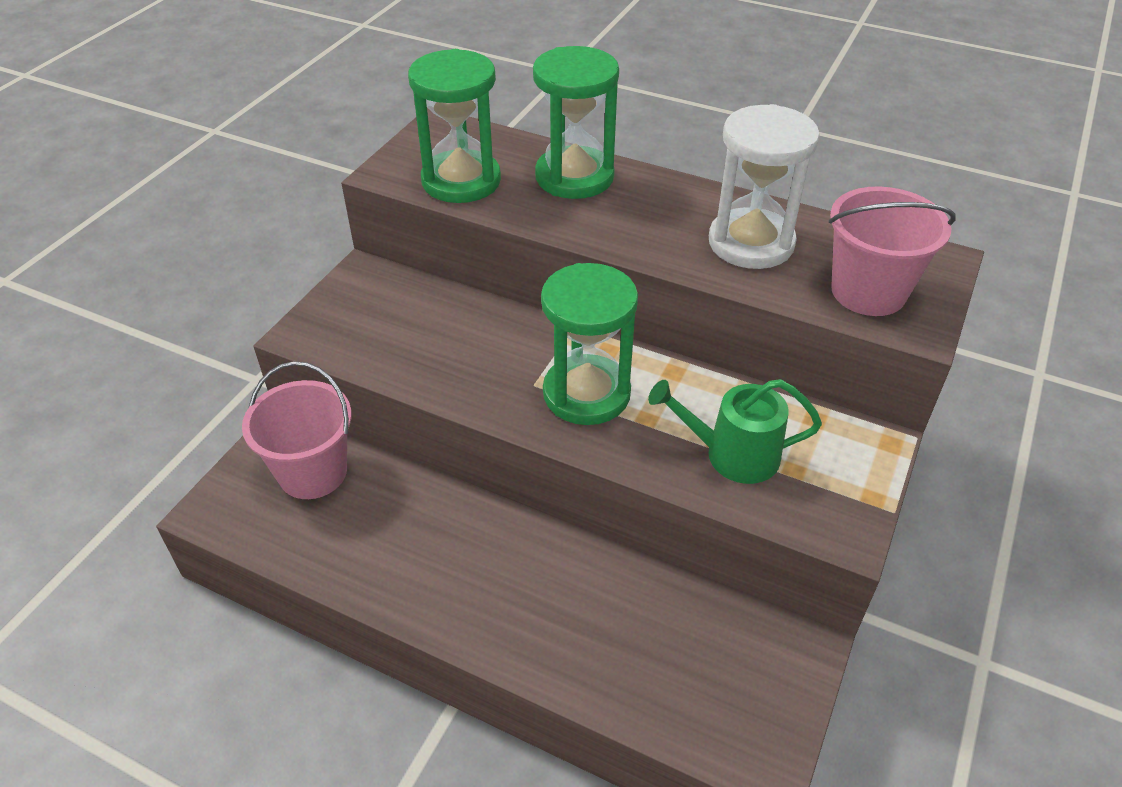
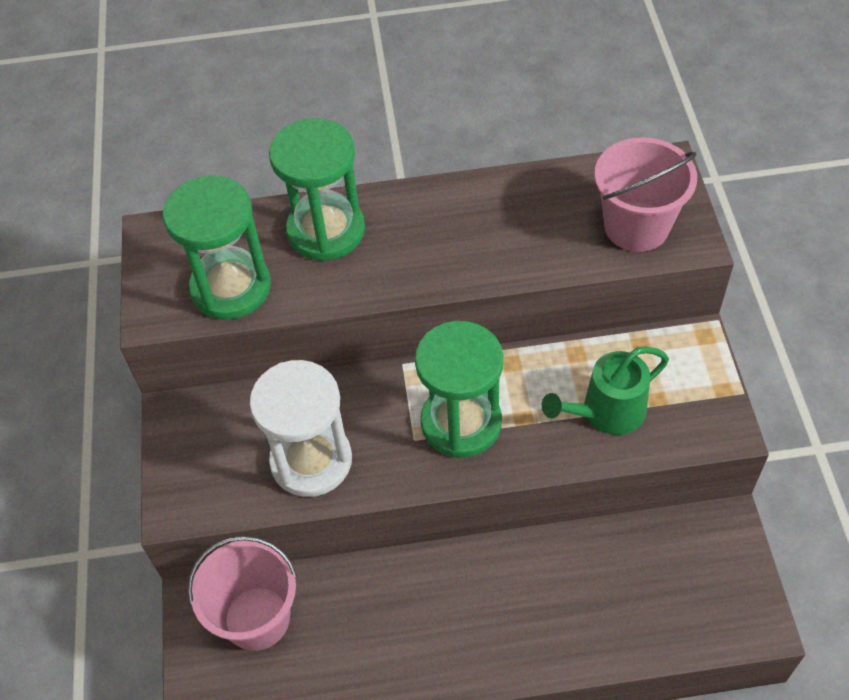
camera: 30 degrees left, 10 degrees up
white hourglass [709,104,820,269] -> white hourglass moved to [250,360,352,497]

